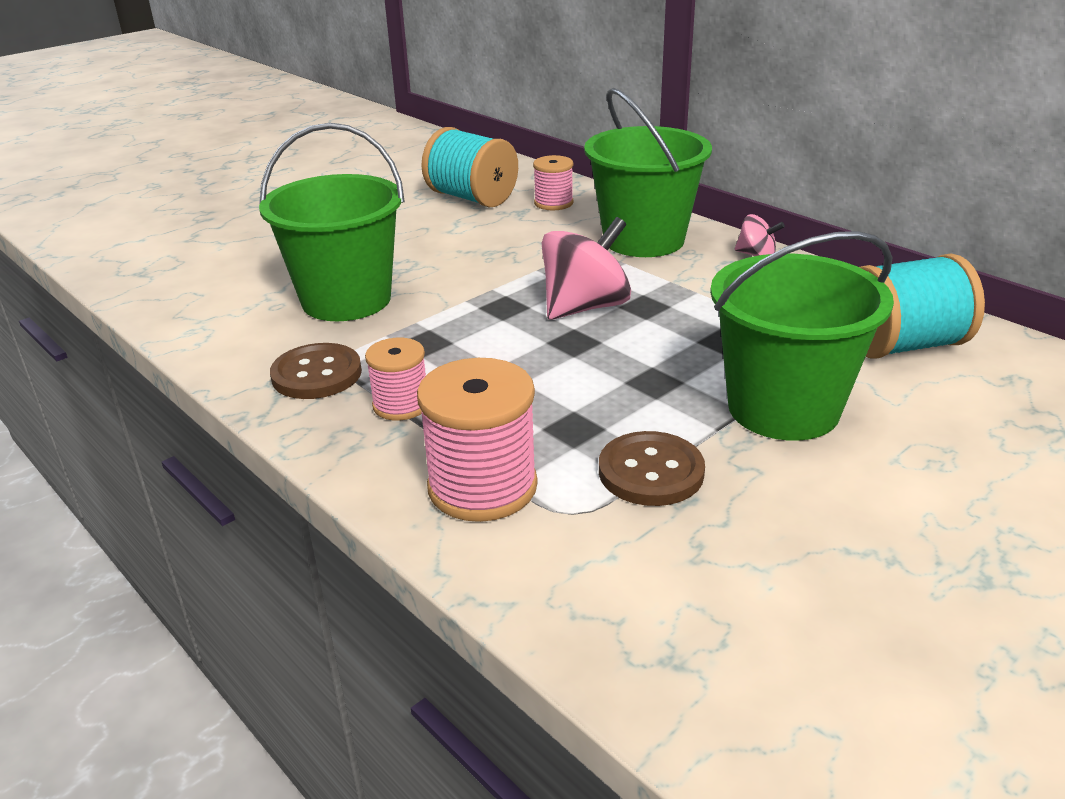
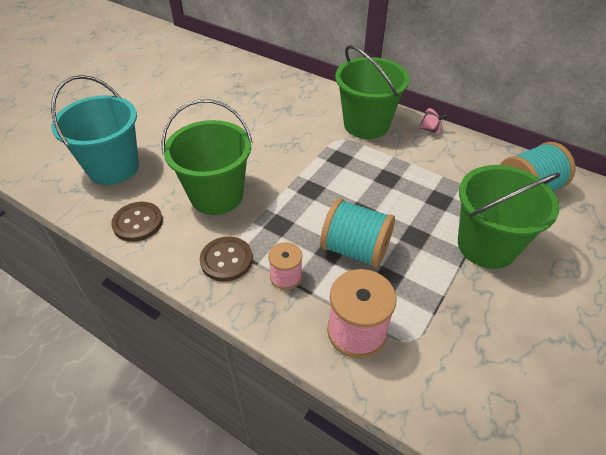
camera: 15 degrees left, 15 degrees up
turquoise spool [421,127,518,207] -> turquoise spool moved to [320,198,395,268]
pink spool [533,155,574,210] -> none
pink spinning top [542,217,631,320] -> none
brown button [599,431,705,506] -> brown button moved to [111,202,163,242]
none -> turquoise bucket [51,75,139,185]

